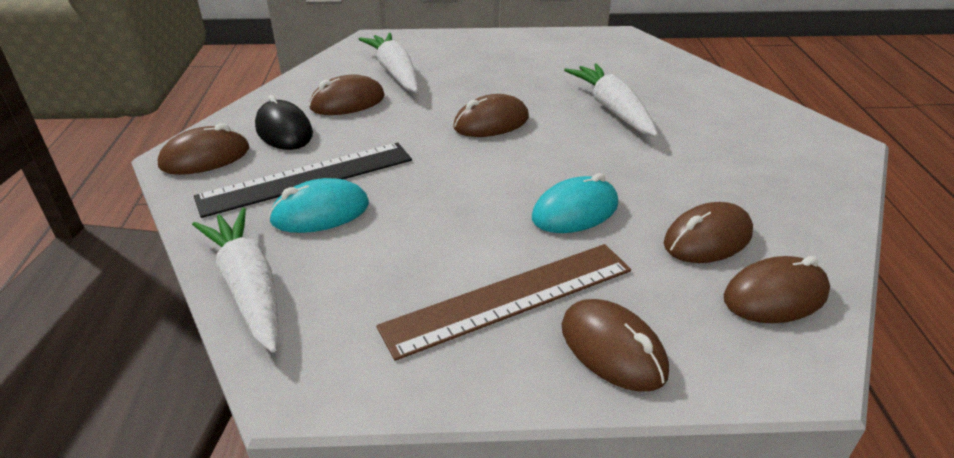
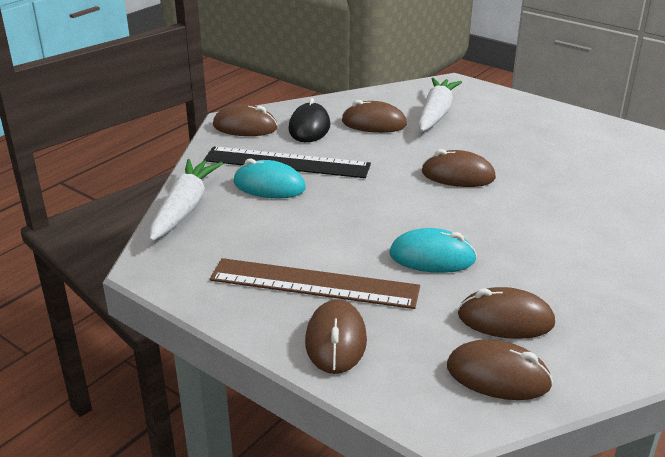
camera: 40 degrees right, 5 degrees down
white carrot [564,63,658,137] -> none

